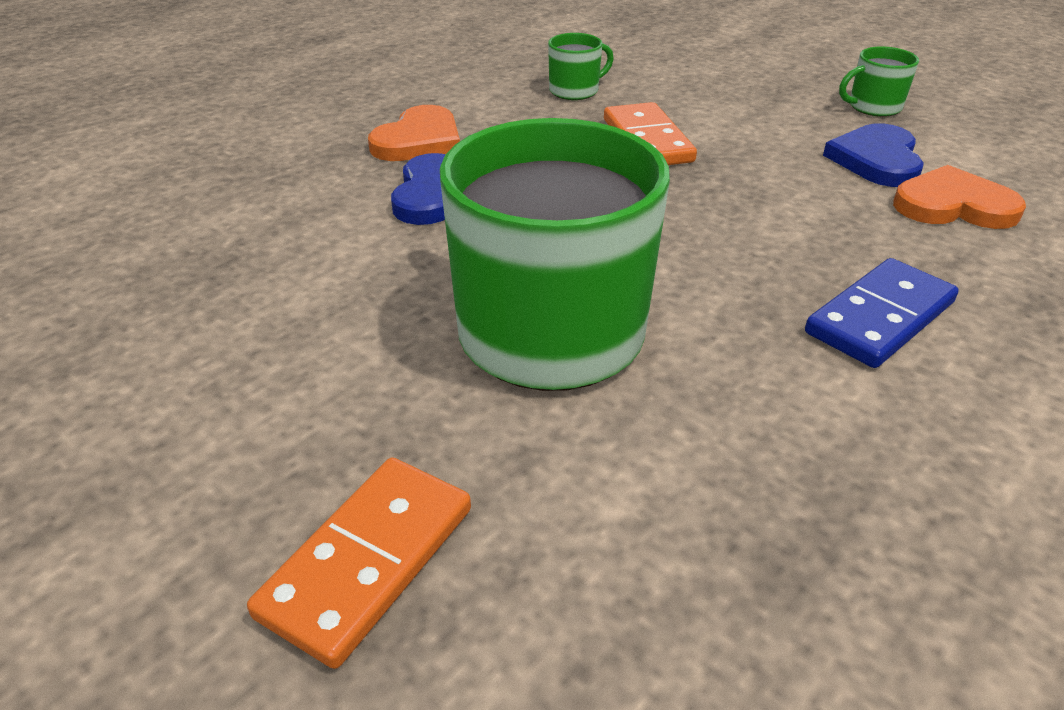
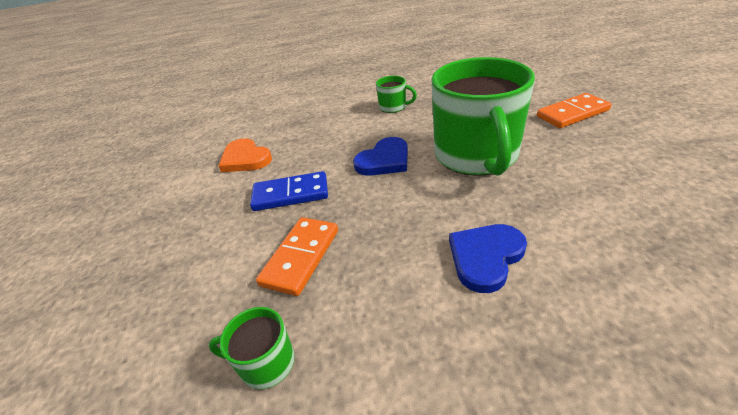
camera: 140 degrees left, 0 degrees up
orange heart [368,105,460,161] -> none
blue domino [805,258,959,368] -> blue domino moved to [250,171,328,211]
blue heart [823,123,924,187] -> blue heart moved to [353,137,408,176]
green mug [839,46,919,117] -> green mug moved to [376,76,417,113]

